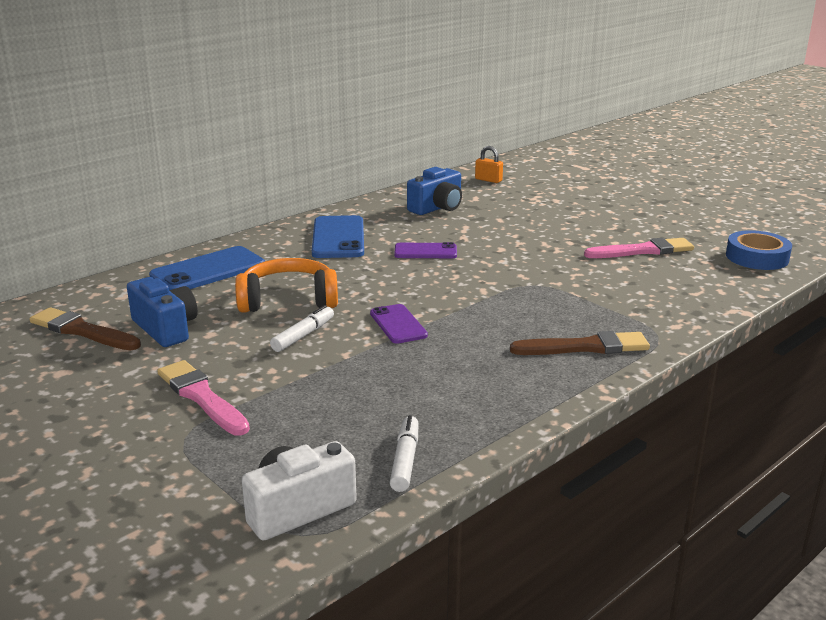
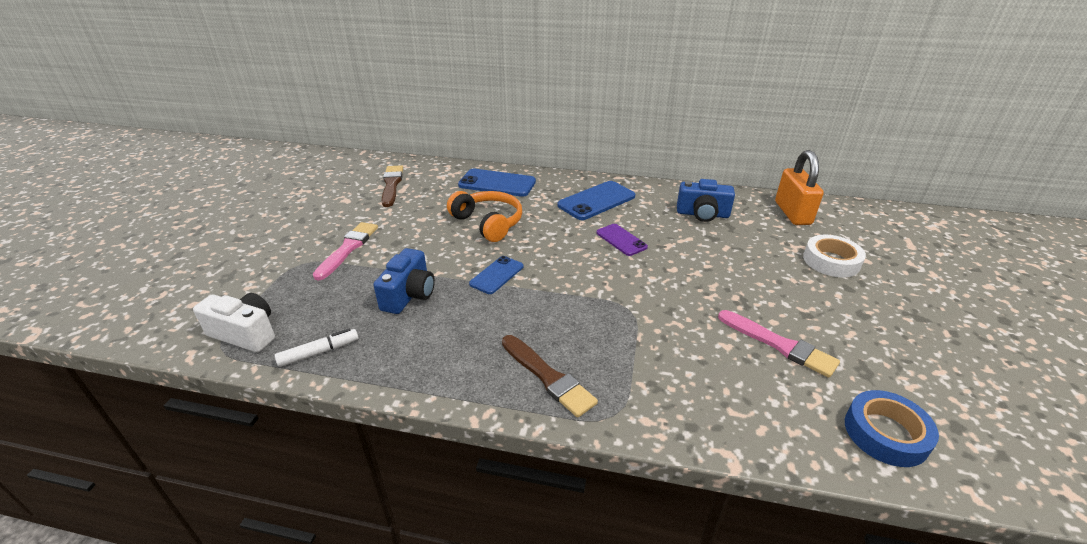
camera: 55 degrees right, 10 degrees up
blue camera [127,277,198,347] -> blue camera moved to [373,248,435,314]
white marker [270,305,334,352] -> none
purple phone [370,304,428,344] -> blue phone [469,256,524,294]
orange padlock [475,146,503,183] -> orange padlock [775,150,824,225], size x1.98
none -> white tape [803,235,866,277]

